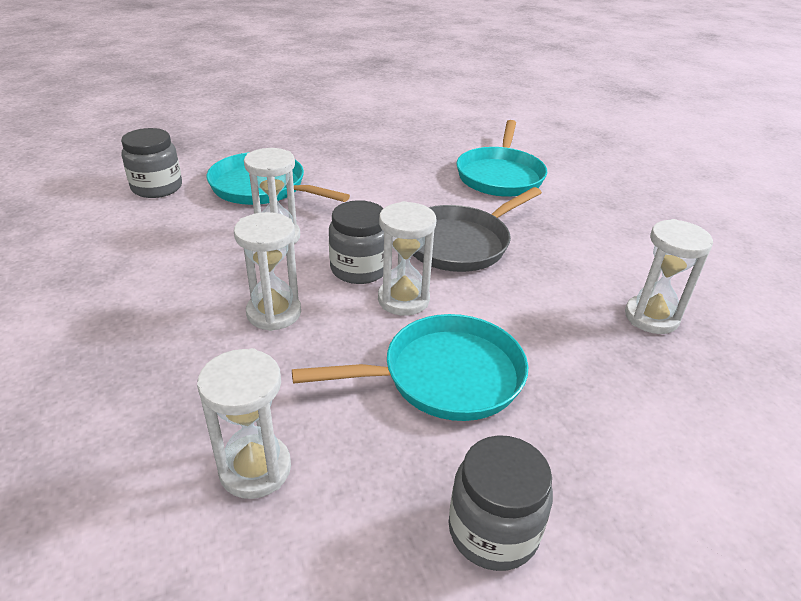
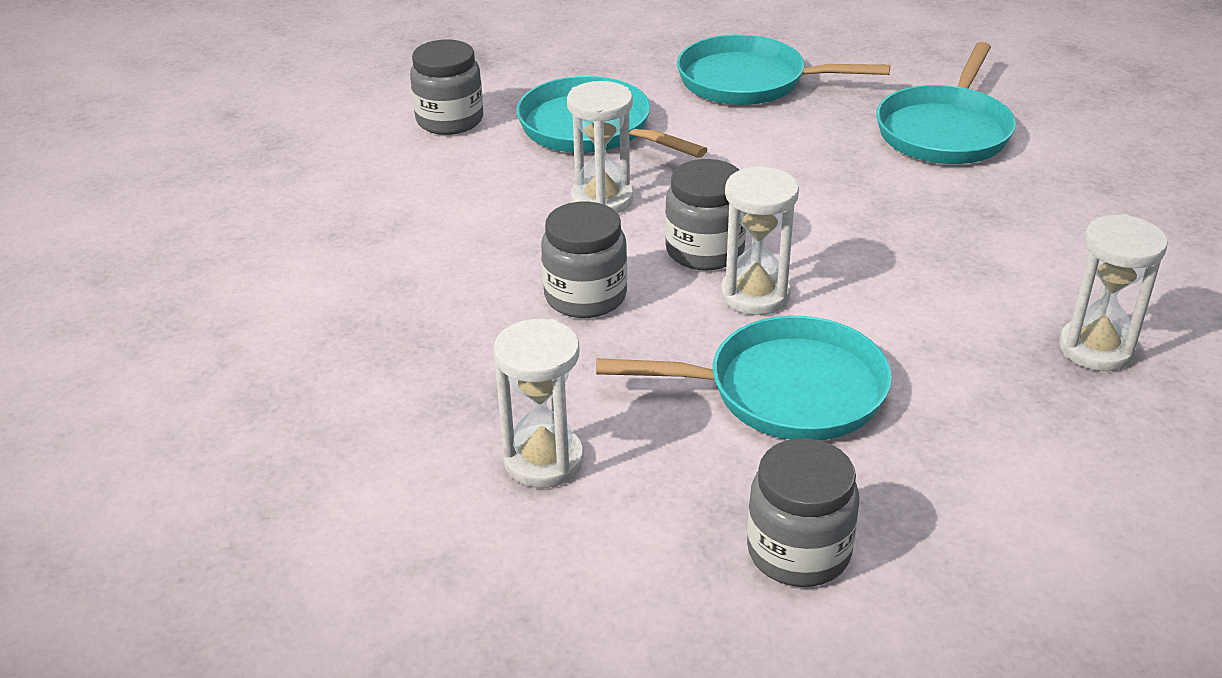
camera: 15 degrees right, 0 degrees up
white hourglass [234,212,301,331] -> grey jar [541,202,627,318]
grey pan [413,187,542,272] -> none
none -> turquoise pan [677,34,890,105]

